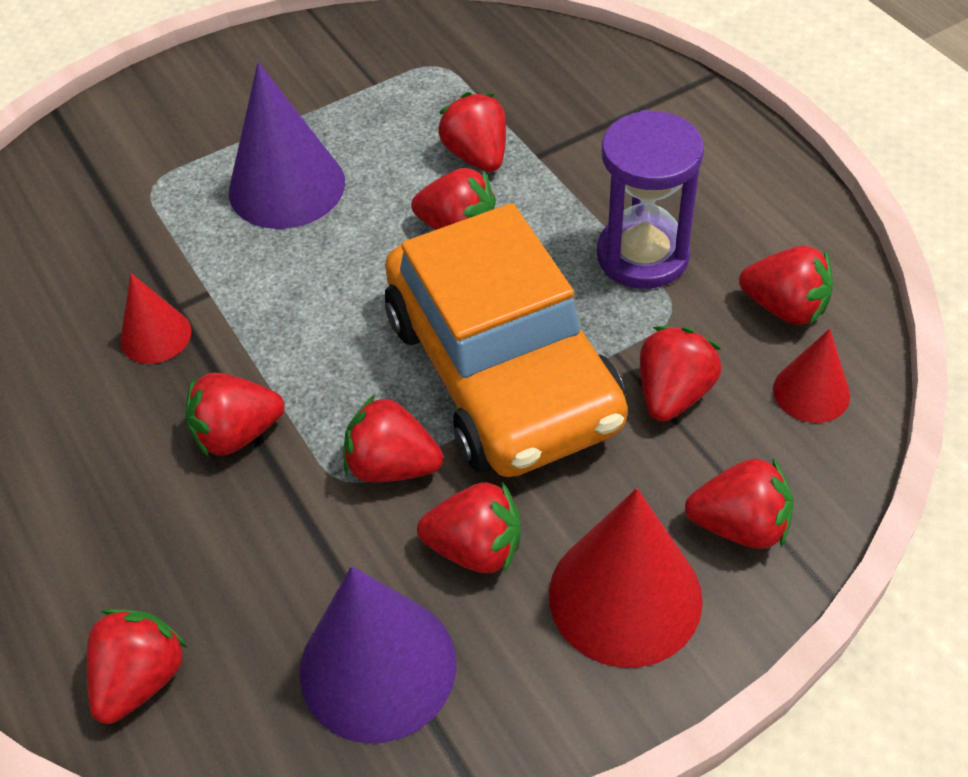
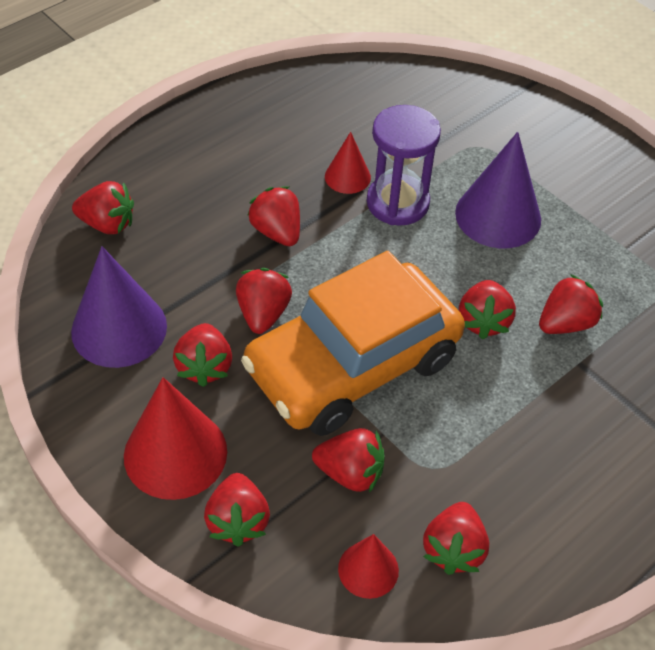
camera: 75 degrees right, 0 degrees up
purple hourglass [597,110,704,289] -> purple hourglass moved to [367,105,441,226]

